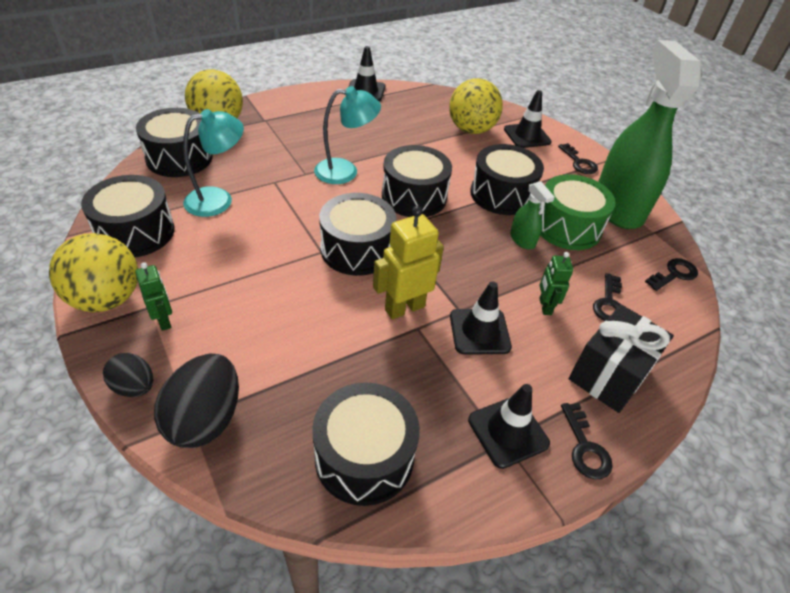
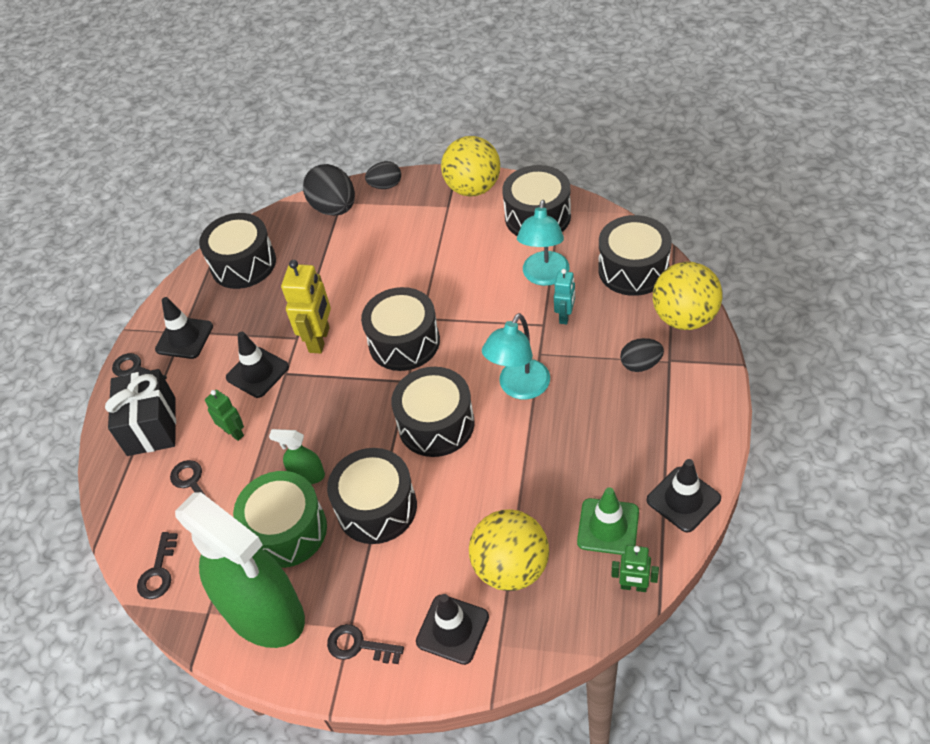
camera: 140 degrees right, 5 degrees up
green robot [135,262,172,331] -> green robot moved to [611,545,659,592]
none -> turquoise robot [554,269,575,325]
none -> green traffic cone [577,487,639,555]
none -> black egg [620,338,664,372]

